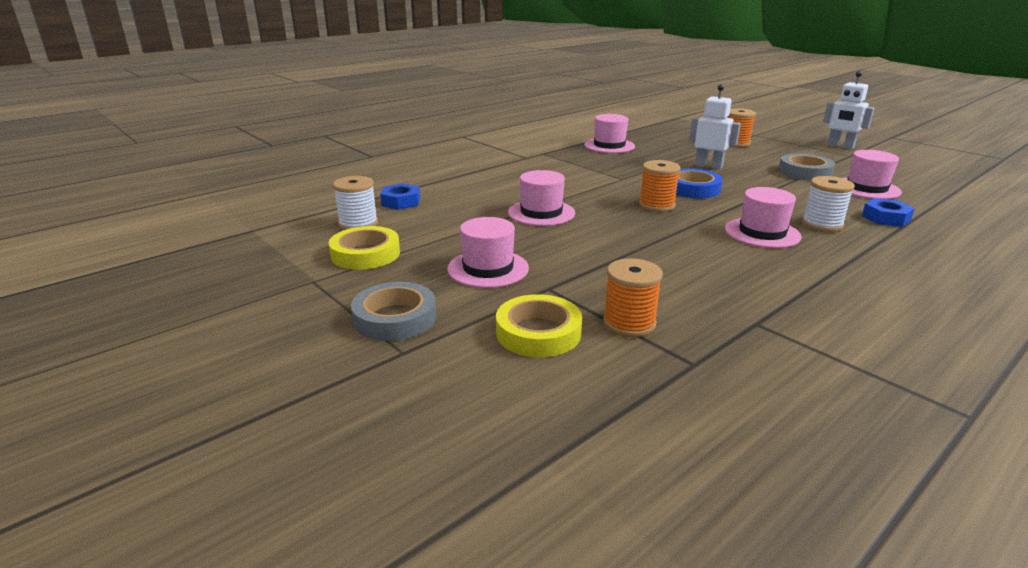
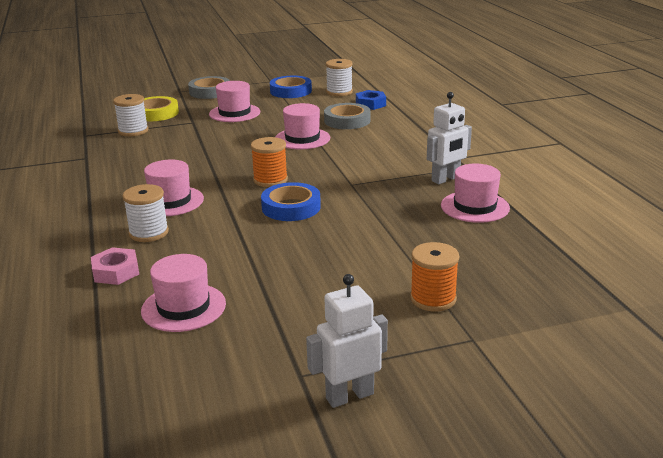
camera: 115 degrees right, 0 degrees up
yellow tape [329,226,400,270] -> blue tape [270,76,312,98]
orange spool [603,259,663,337] -> white spool [113,94,148,136]
white robot [689,85,741,169] -> white robot moved to [427,92,472,184]
grey tape [778,154,835,180] -> grey tape moved to [324,103,371,129]
blue nut [862,198,915,227] -> pink nut [91,247,139,285]

